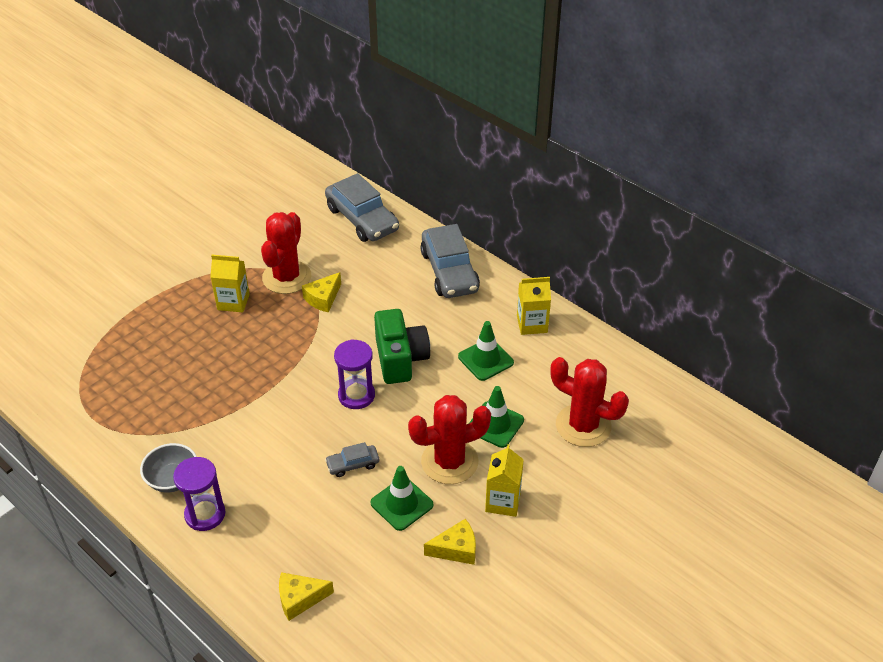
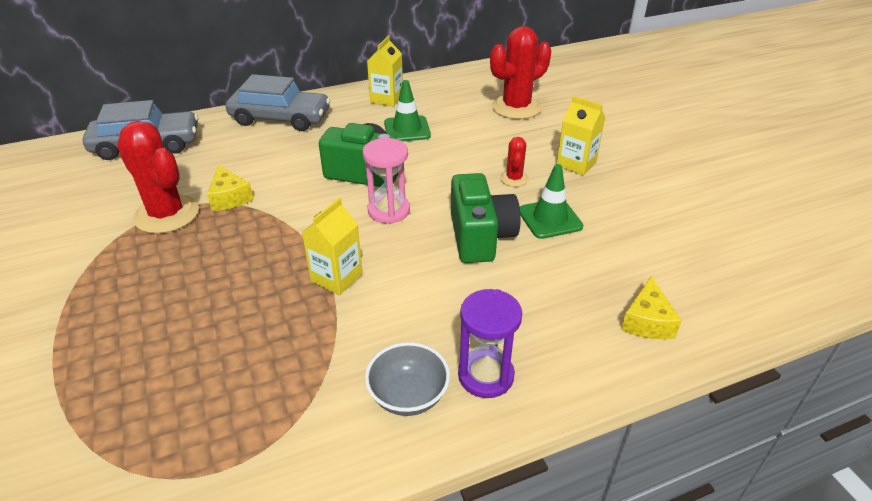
camera: 65 degrees left, 5 degrees down
yellow carton [210,255,250,313] -> yellow carton moved to [301,198,363,295]
grey car [325,442,379,477] -> green camera [451,173,521,263]
purple hourglass [334,339,375,409] -> pink hourglass [363,138,410,224]
red cactus [408,395,491,484] -> red cactus [500,137,529,187], size x0.49
yellow cheese [424,519,476,565] -> none
green traffic cone [469,386,524,448] -> none

